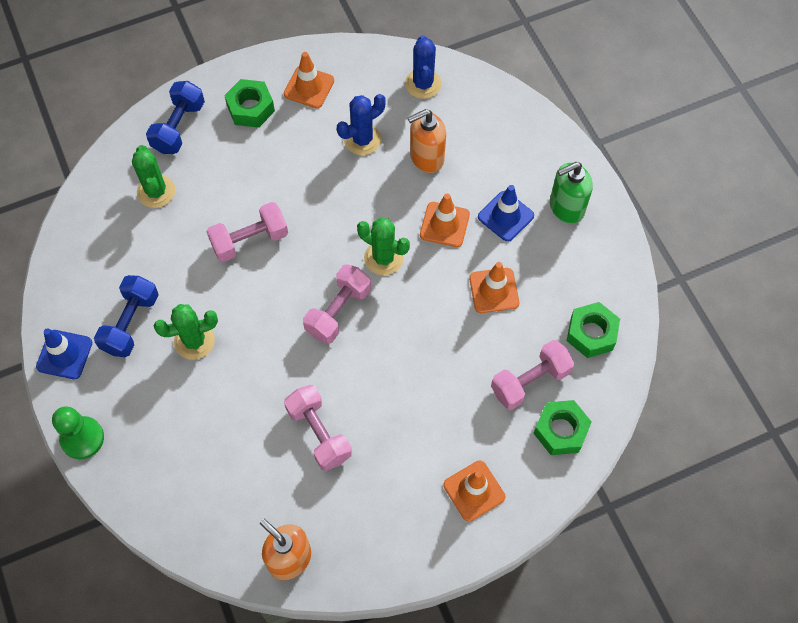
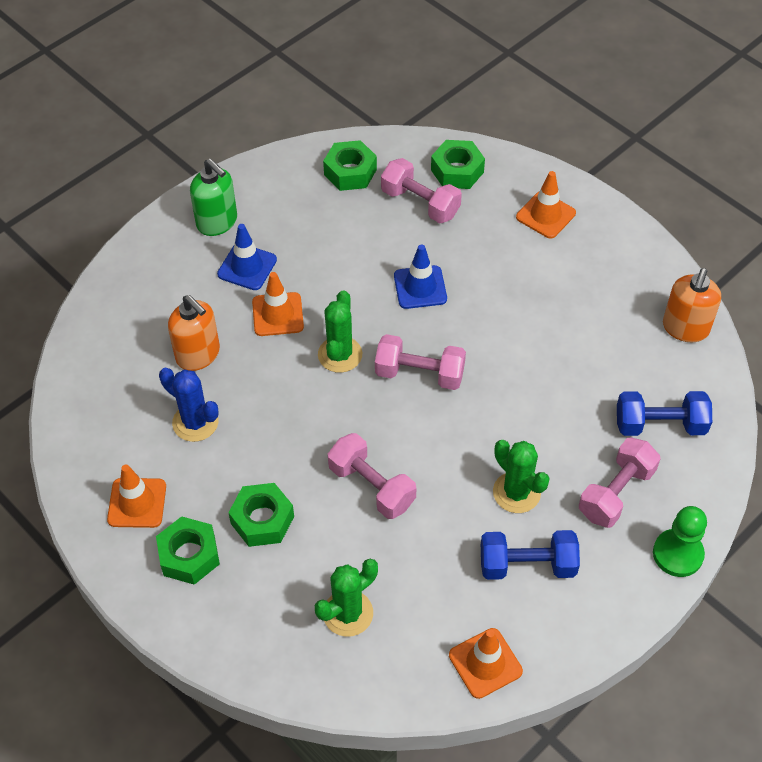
camera: 110 degrees left, 10 degrees down
blue traffic cone [36,328,92,379] -> blue traffic cone moved to [394,244,447,309]
blue dumbbell [146,81,205,154] -> blue dumbbell moved to [617,391,712,436]
pink dumbbell [284,385,352,471] -> pink dumbbell moved to [579,437,661,528]
blue cactus [405,35,442,99] -> none
orange traffic cone [469,262,519,313] -> orange traffic cone moved to [449,628,523,699]
none -> green nut [228,483,294,547]

